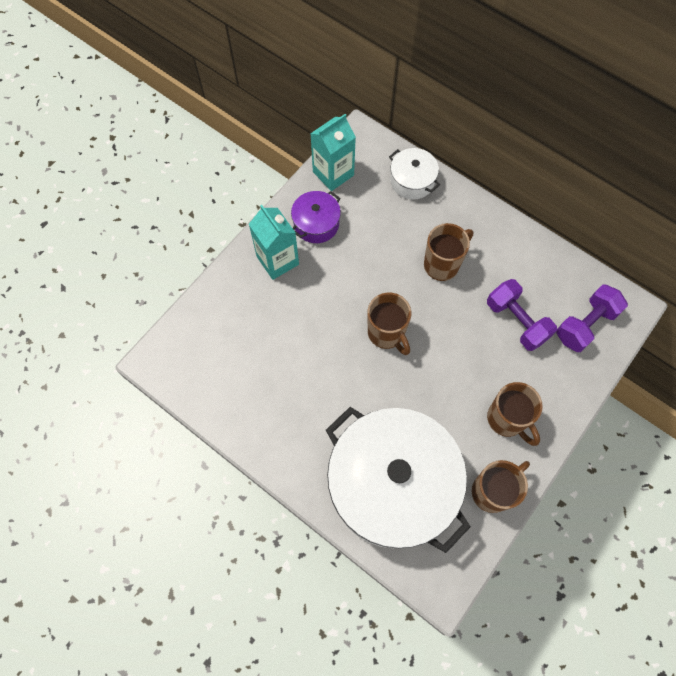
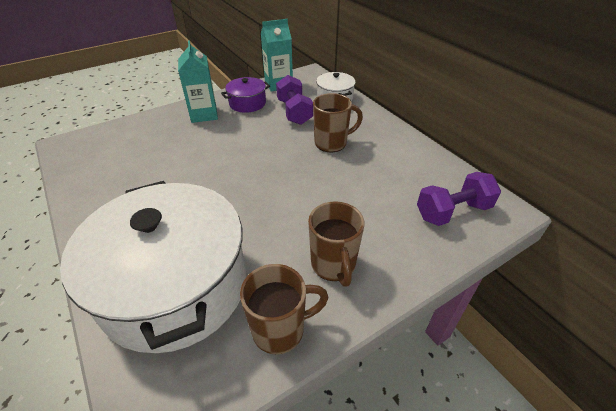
camera: 20 degrees right, 25 degrees down
brown mug [368,292,411,355] -> none
purple dumbbell [487,279,557,351] -> purple dumbbell moved to [276,75,313,125]

